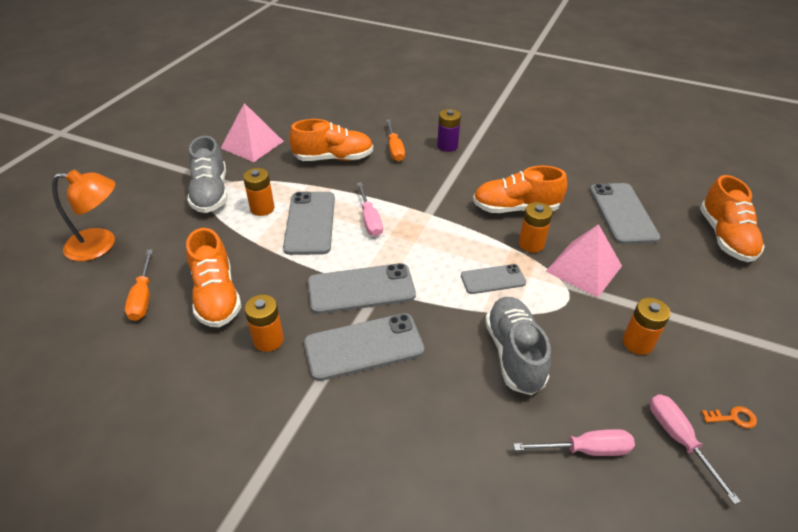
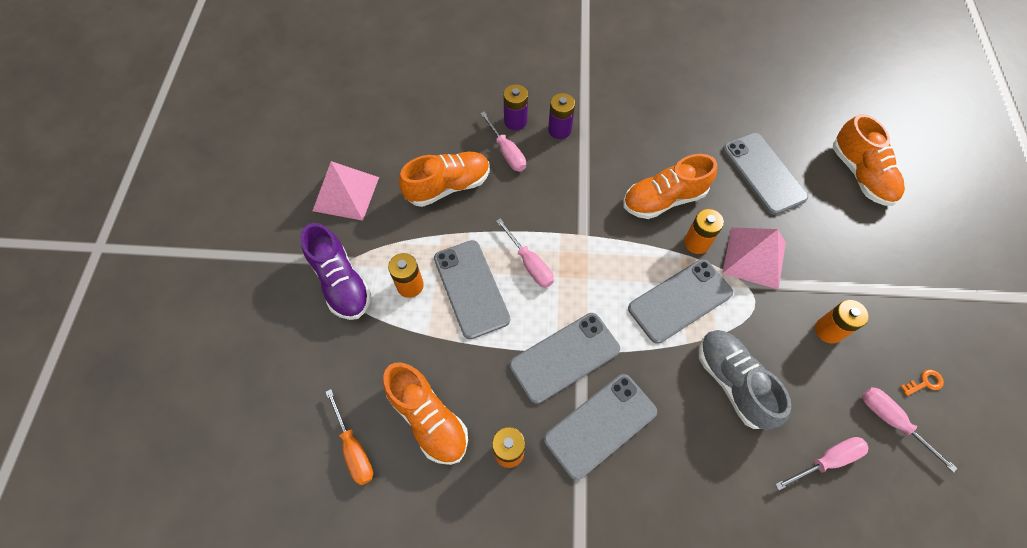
camera: 20 degrees left, 20 degrees up
orange lamp [52,169,115,261] -> none
grey shoe [187,136,228,213] -> purple shoe [300,223,371,320]
orange screwdriver [386,119,405,162] -> pink screwdriver [480,111,526,172]
grey phone [461,264,526,294] -> grey phone [628,259,733,344], size x1.66
none -> purple battery [503,84,528,130]

